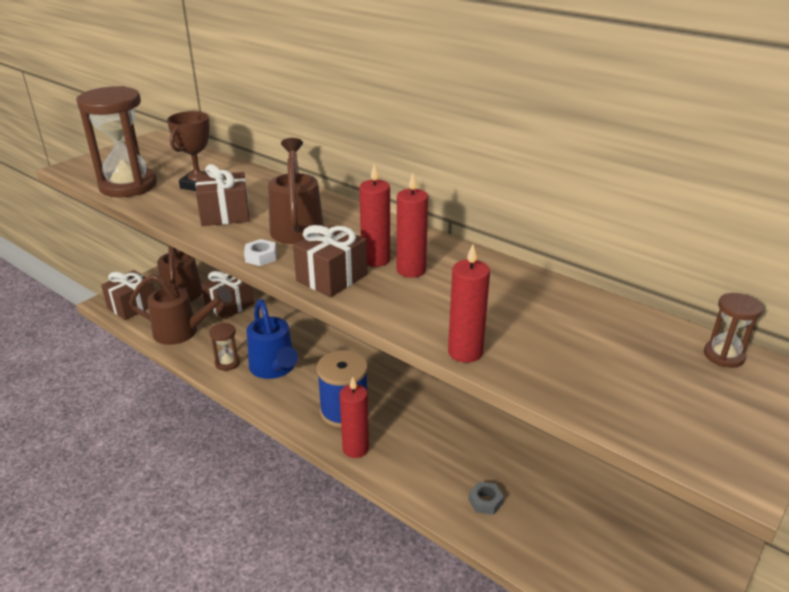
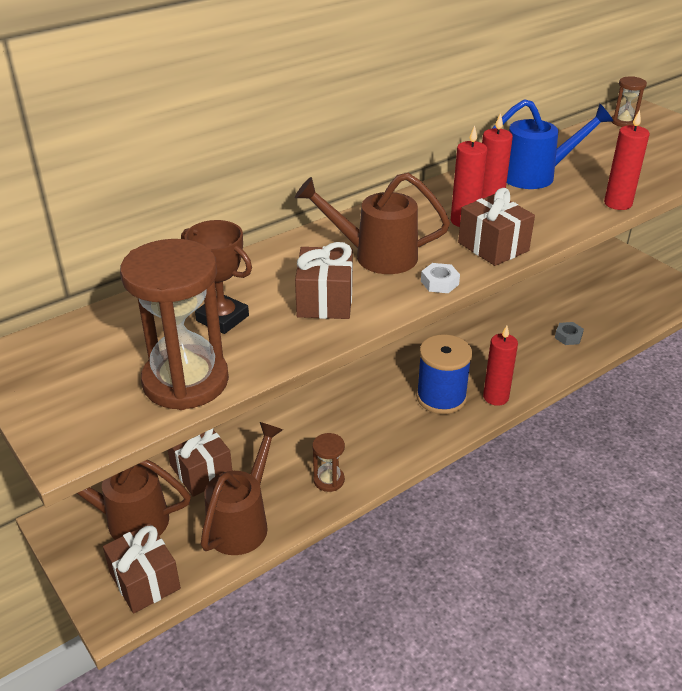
camera: 75 degrees left, 5 degrees up
blue watering can [247,299,298,379] -> blue watering can moved to [492,99,613,189]

